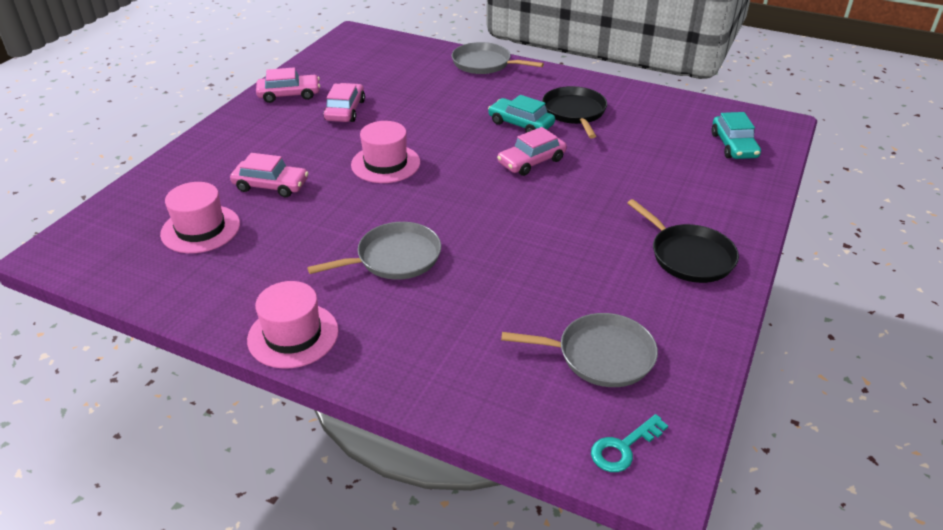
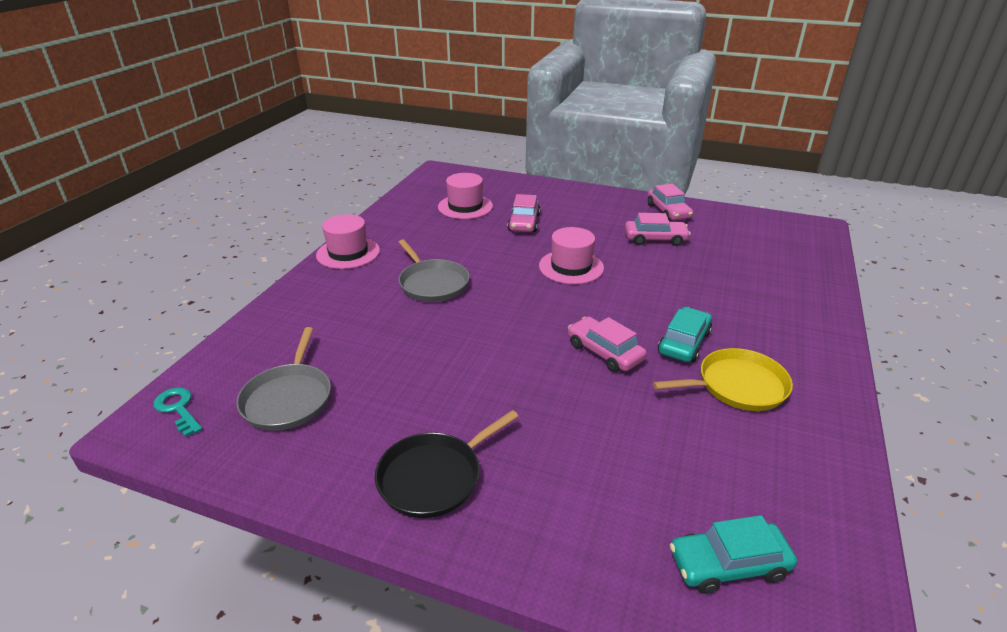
camera: 85 degrees right, 5 degrees down
grey pan [452,42,544,74] -> none
black pan [542,86,607,138] -> yellow pan [653,348,793,411]

